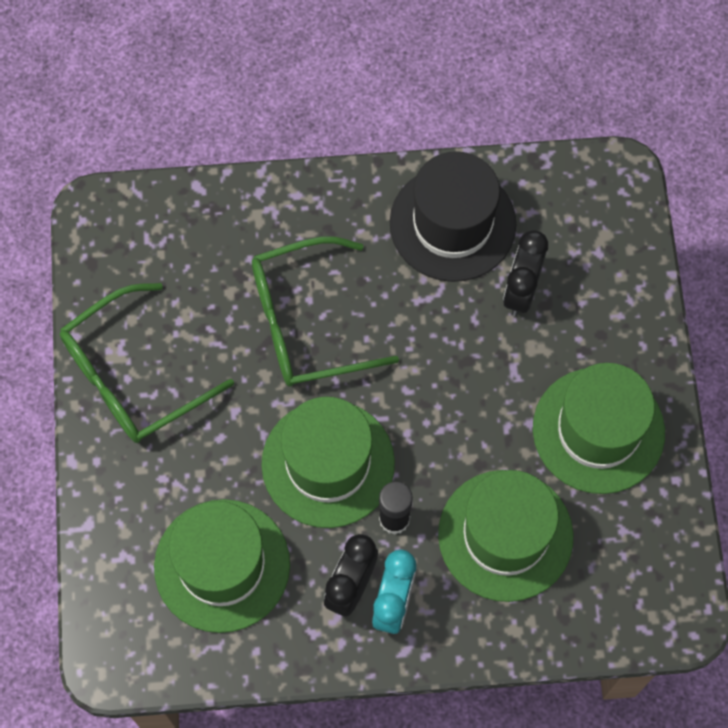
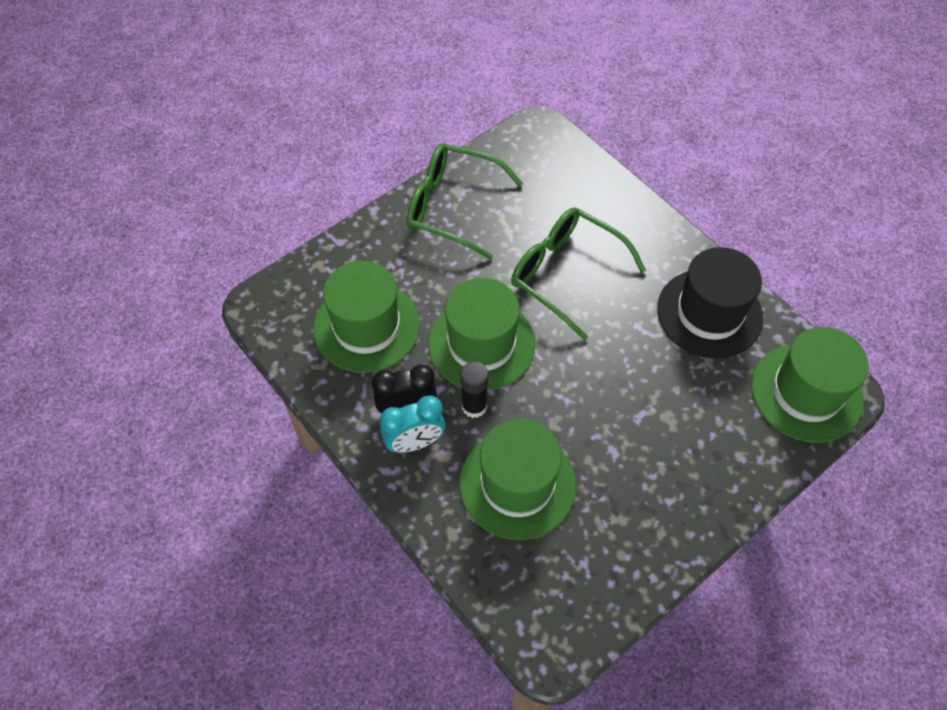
camera: 55 degrees right, 10 degrees down
black clock [503,230,548,316] -> none
green hat [533,363,665,494] -> green hat moved to [751,327,869,443]

